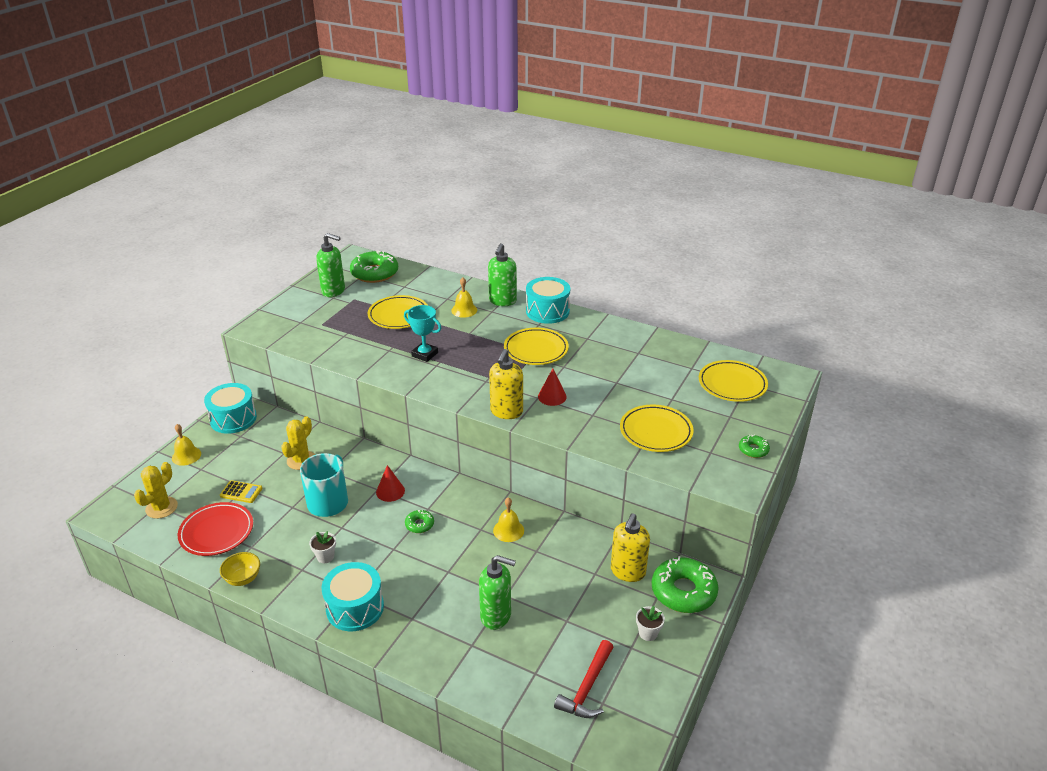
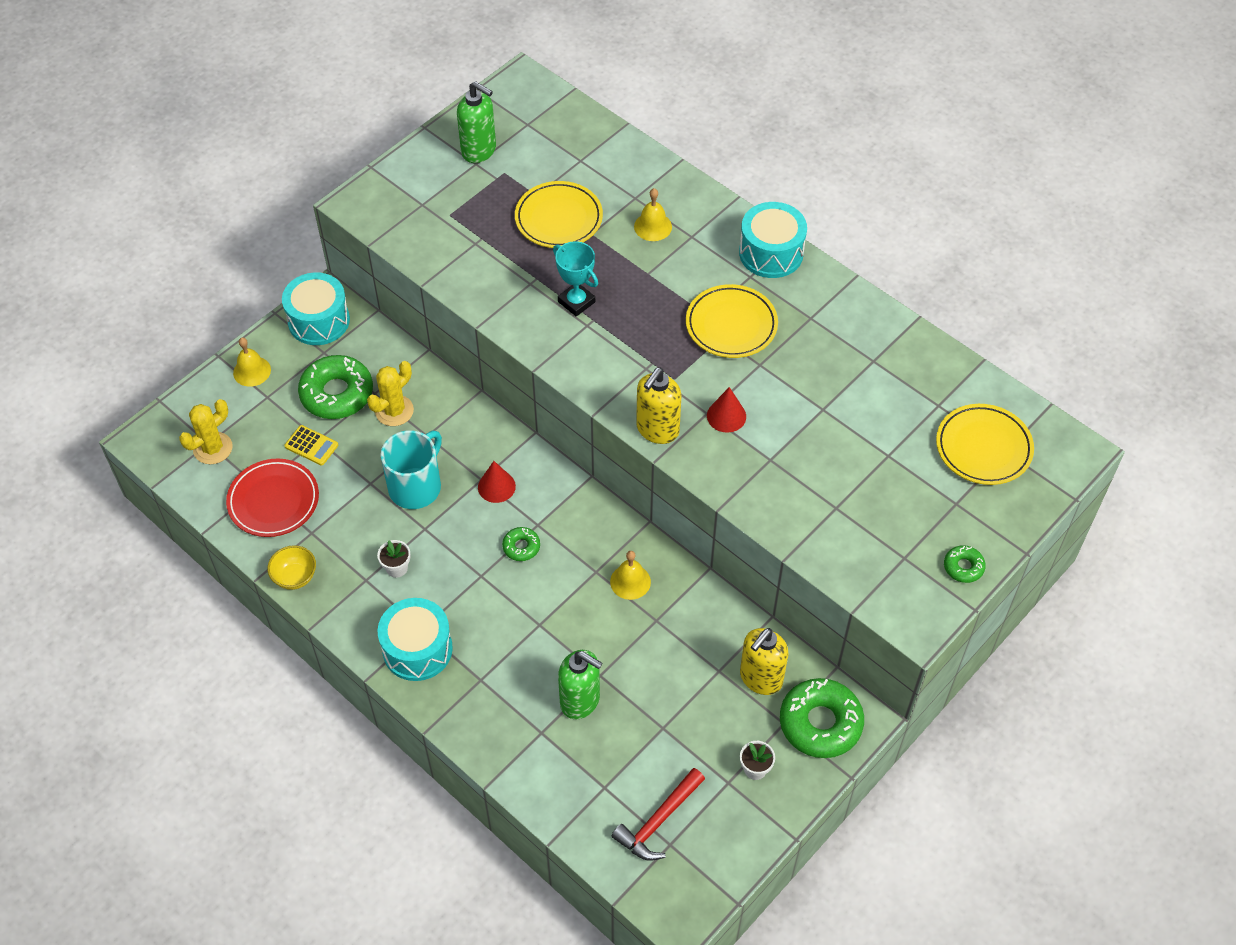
camera: 15 degrees right, 20 degrees up
green donut [350,250,398,283] -> green donut moved to [298,355,373,419]
green soap dispenser [488,243,517,306] -> none
yellow plate [620,404,694,452] -> none

